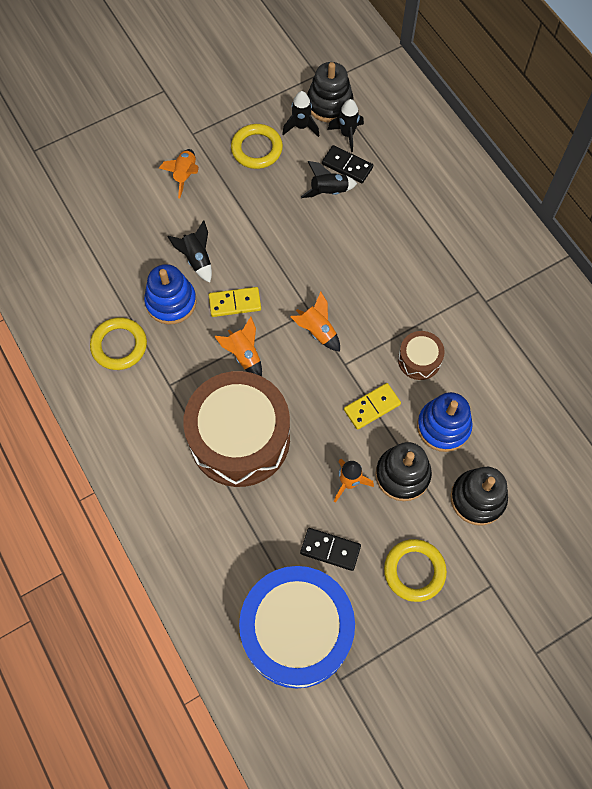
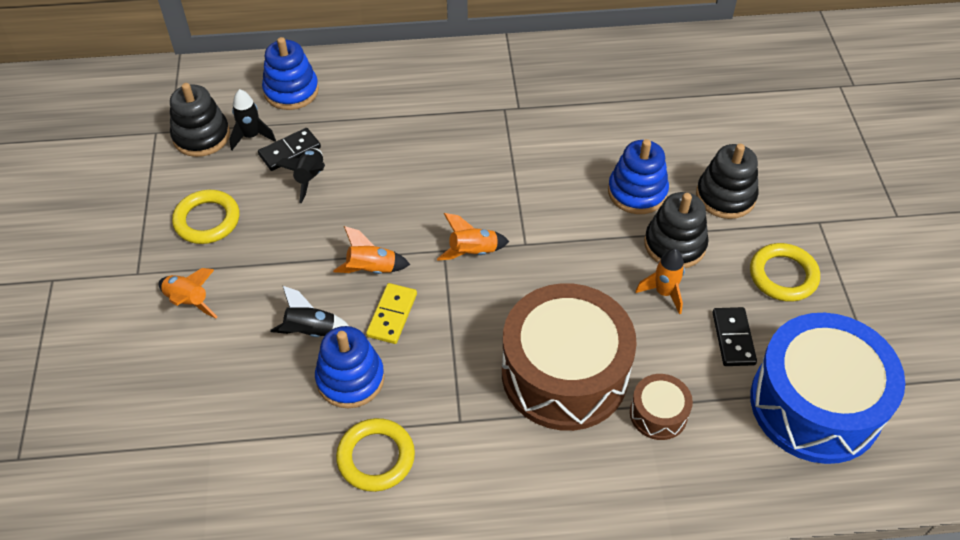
camera: 65 degrees left, 15 degrees down
orange rocket [214,316,262,376] -> orange rocket moved to [333,226,410,274]
black rocket [282,91,319,137] -> none
black domino [300,528,361,571] -> black domino turned 45 degrees counterclockwise [712,307,757,366]
yellow domino [344,383,401,430] -> none
brown drum [398,331,445,380] -> brown drum moved to [630,374,693,440]
none -> blue stacking toy [262,37,319,110]

